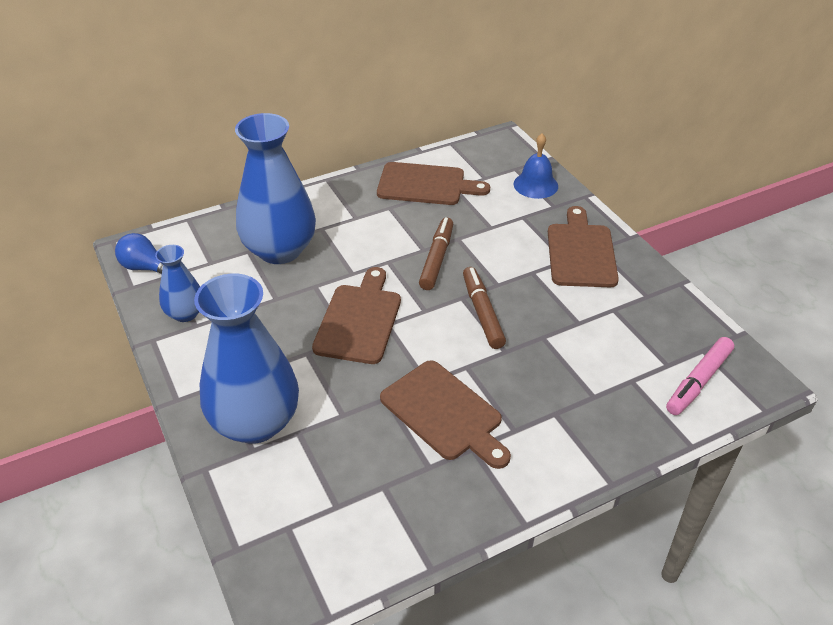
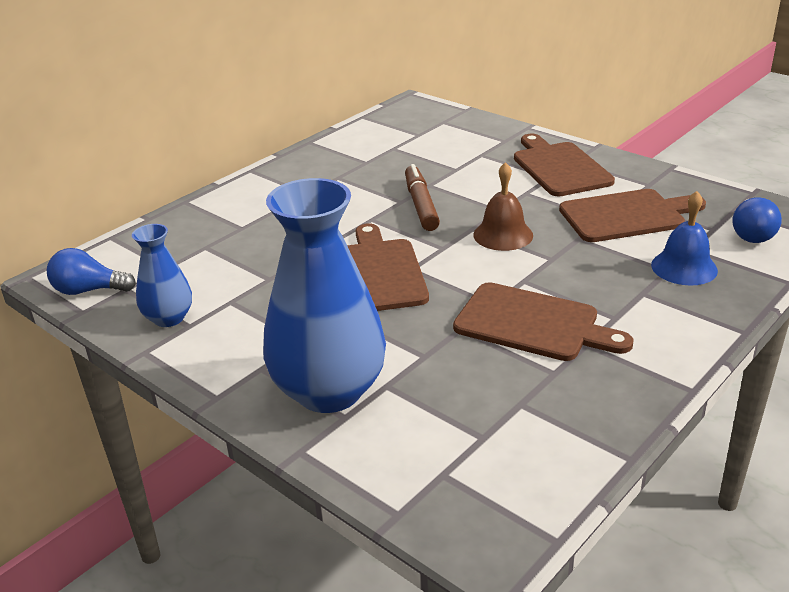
camera: 20 degrees left, 10 degrees down
blue vase [235,113,316,264] -> none
brown cutting board [377,162,490,205] -> brown cutting board moved to [559,189,706,242]
brown marker [463,267,506,349] -> brown bell [473,162,533,251]
blue bell [514,134,558,199] -> blue bell moved to [651,191,718,285]
pink marker [666,337,734,415] -> blue light bulb [732,197,782,243]

